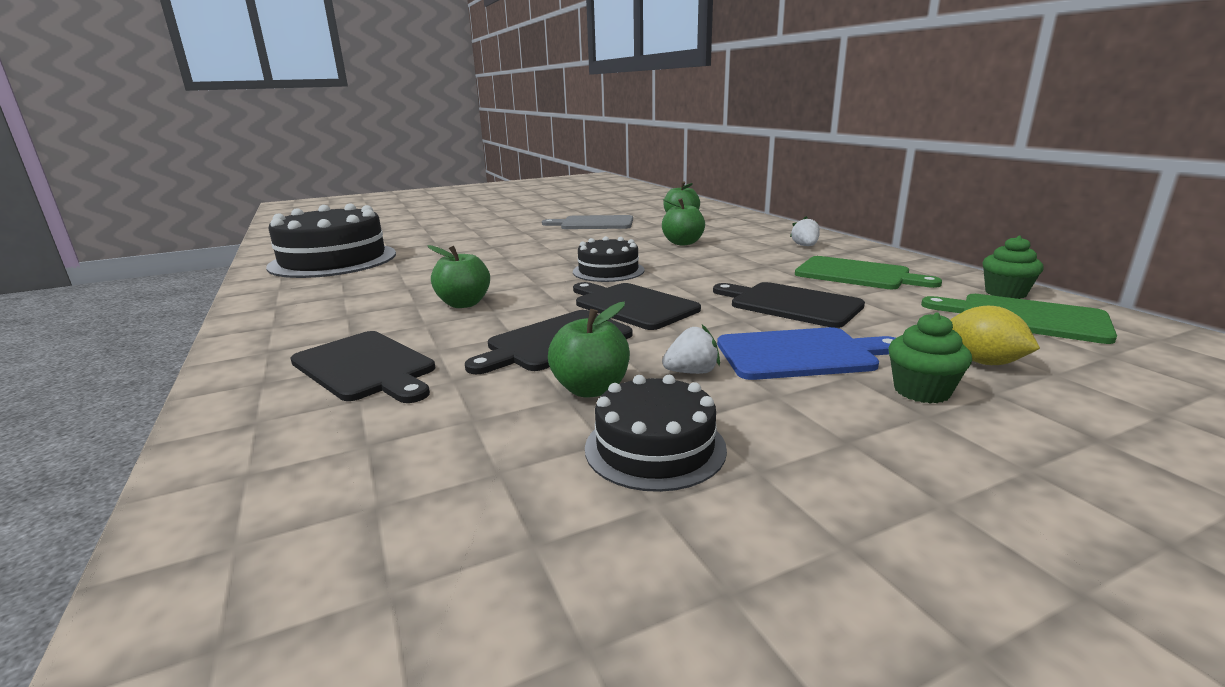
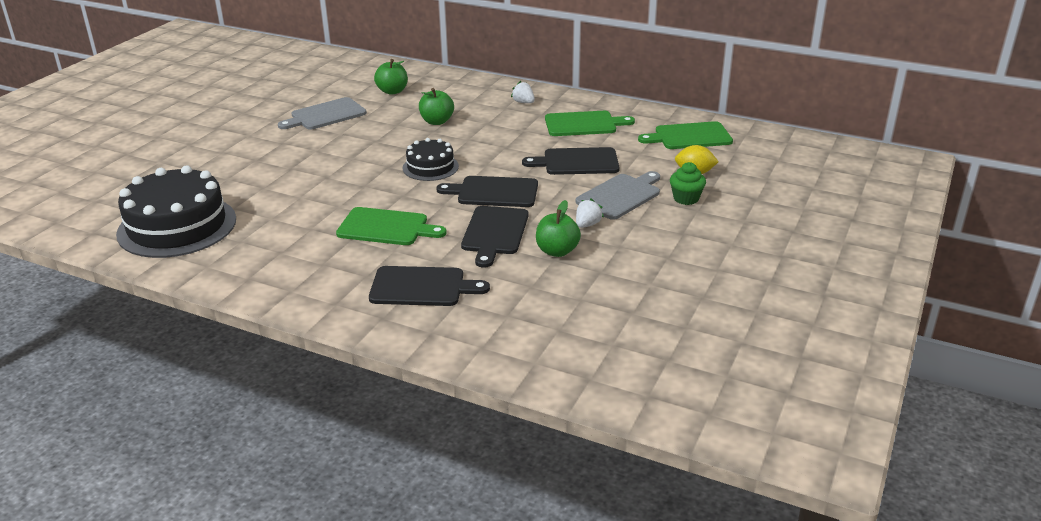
camera: 40 degrees left, 10 degrees up
green apple [428,245,490,308] -> green cutting board [336,207,447,245]
black cake [585,375,727,492] -> none
blue cutting board [717,327,895,380] -> grey cutting board [576,171,660,220]
green cupcake [983,236,1044,299] -> none

